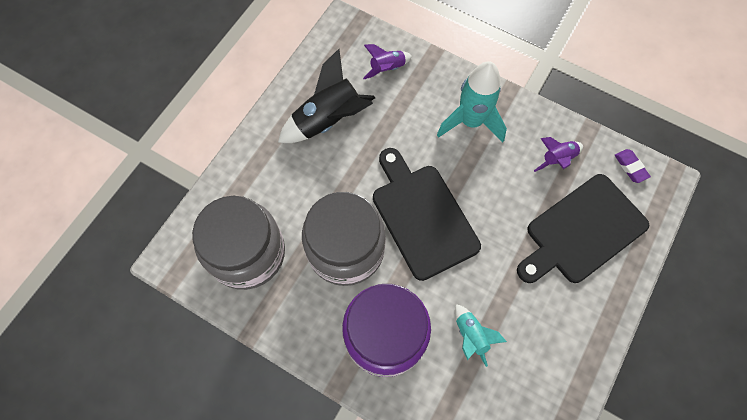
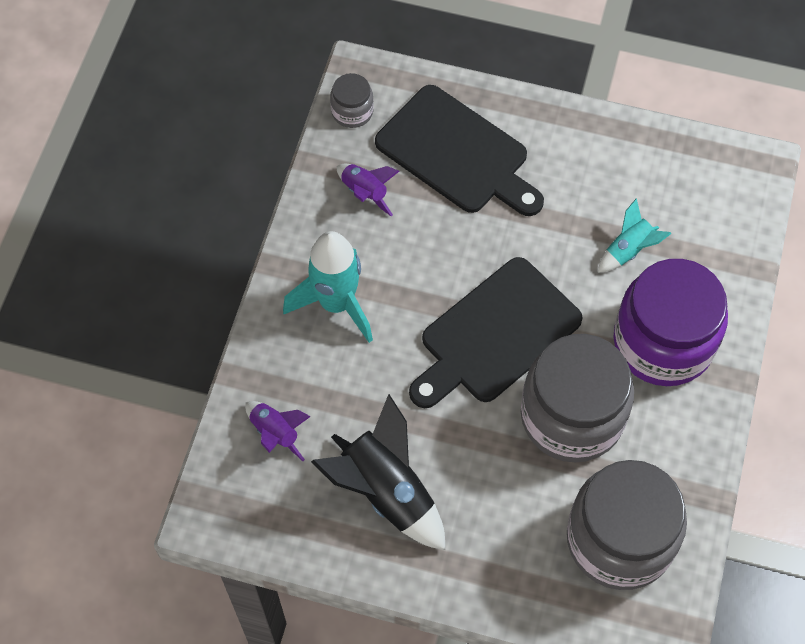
camera: 105 degrees left, 5 degrees down
purple eraser [615,149,651,183] -> grey jar [330,73,374,128]

